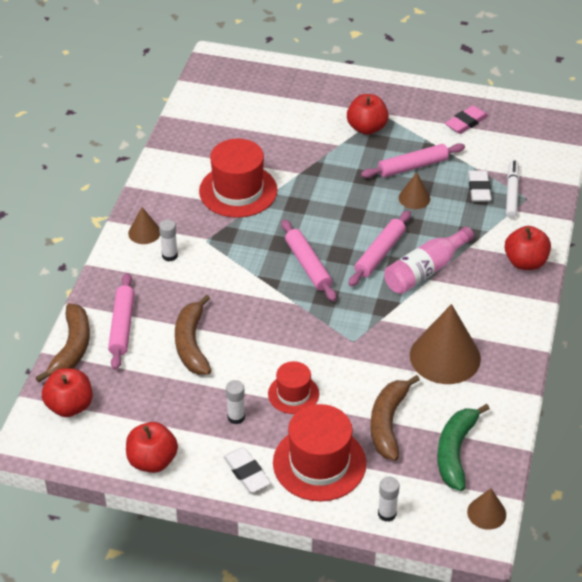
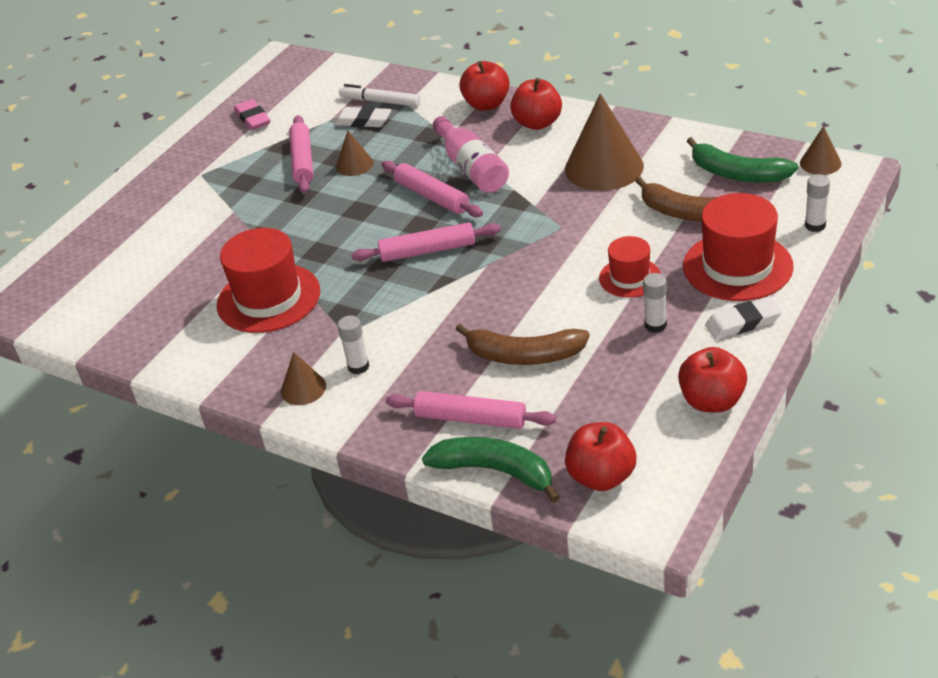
camera: 70 degrees left, 5 degrees down
brown banana [36,303,90,382] -> green banana [422,437,560,503]
red apple [347,94,389,135] -> red apple moved to [510,78,562,130]

